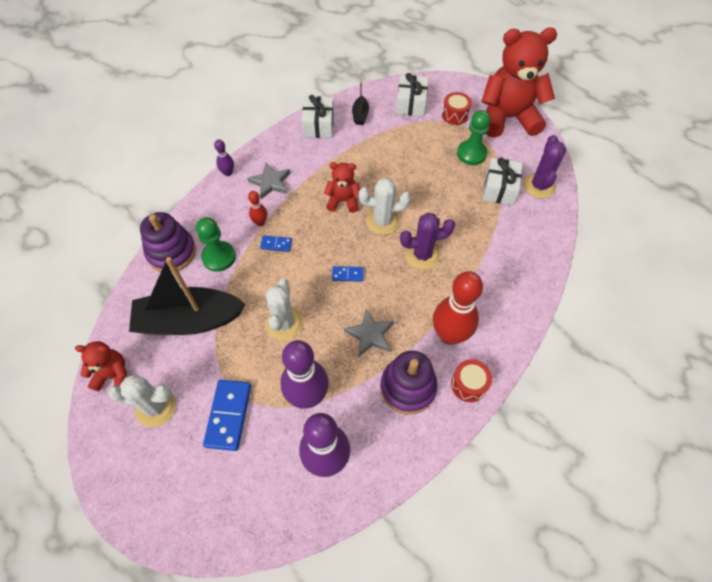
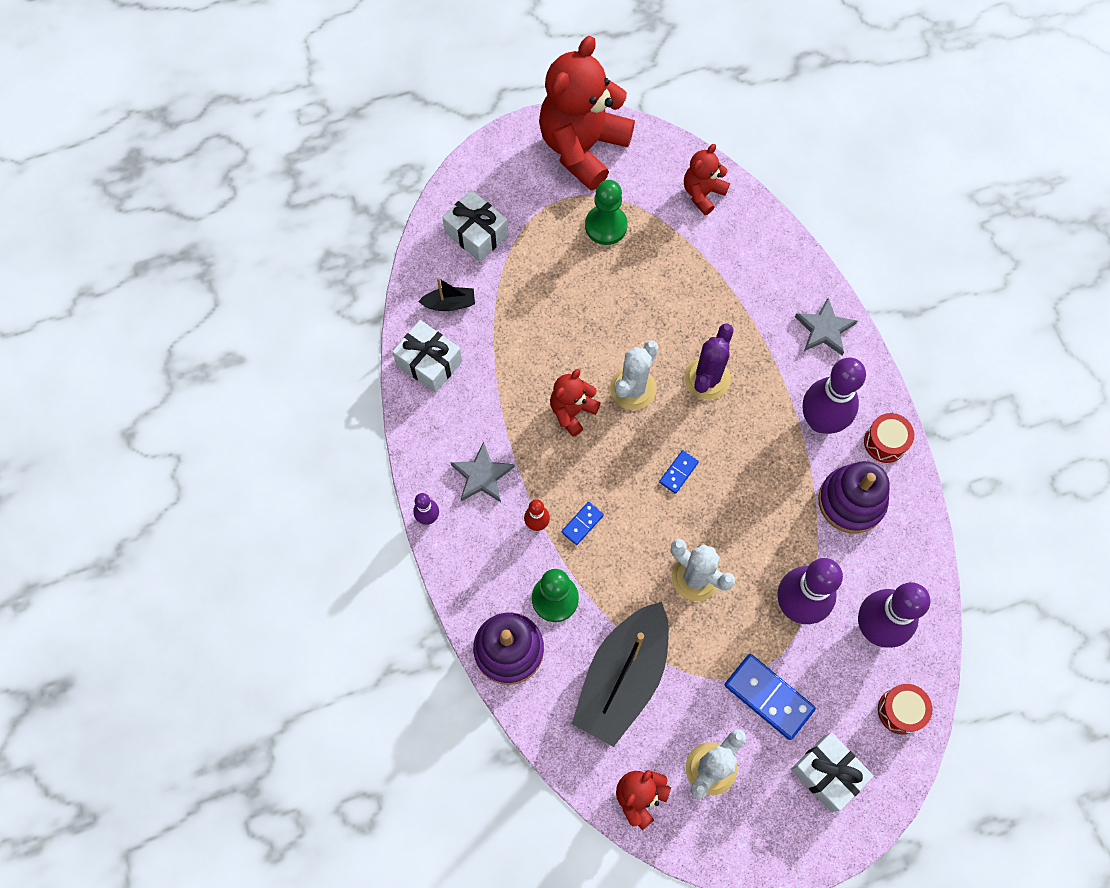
camera: 55 degrees left, 10 degrees up
grey star [344,309,394,356] -> grey star moved to [795,298,857,355]
black boat [352,81,369,125] -> black boat turned 45 degrees counterclockwise [418,277,475,311]
red bowling pin [433,271,483,345] -> purple bowling pin [803,357,866,434]
red drum [442,92,472,125] -> red drum moved to [878,684,932,735]
white gift [483,158,522,205] -> white gift moved to [791,732,874,812]
purple cactus [523,135,566,198] -> red teddy bear [684,144,730,215]

